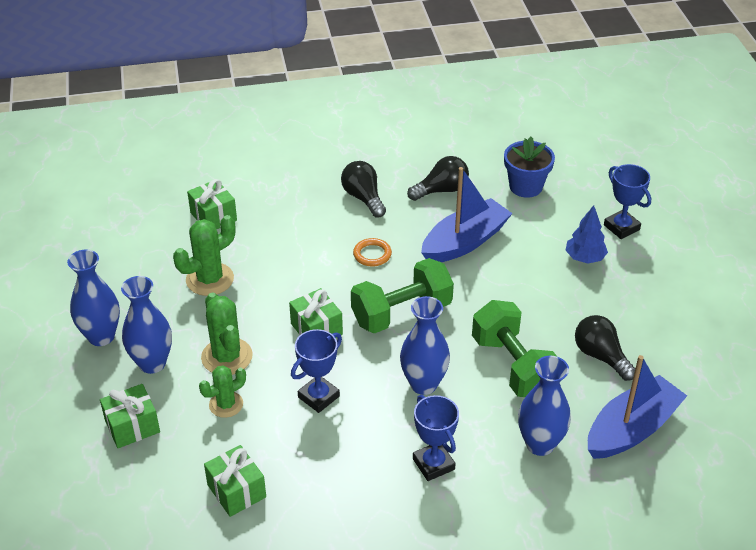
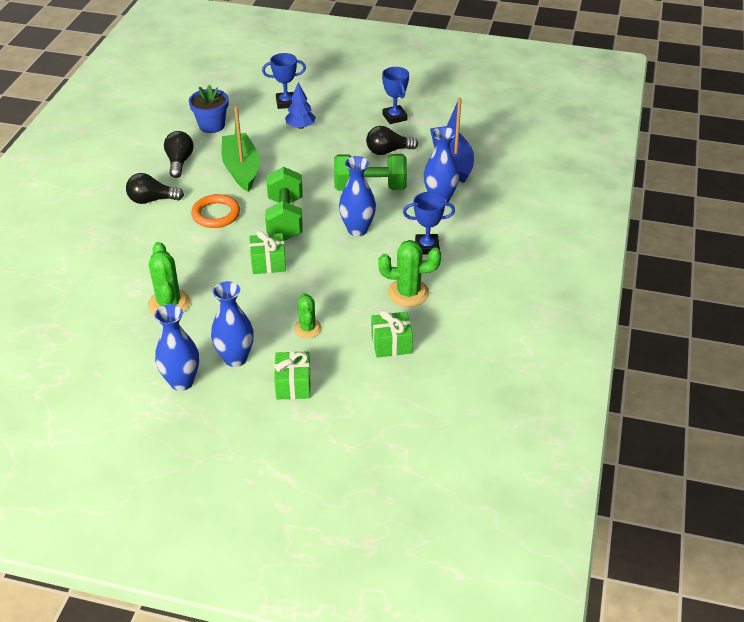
camera: 65 degrees left, 0 degrees up
green gift [187,179,237,229] -> none
green cactus [201,292,253,375] -> green cactus moved to [379,240,441,307]
blue trophy [291,329,342,413] -> blue trophy moved to [382,67,409,124]
orange ring [353,238,392,266] -> orange ring [191,194,240,228], size x1.55
blue boat [421,167,513,262] -> green boat [222,106,260,192]

